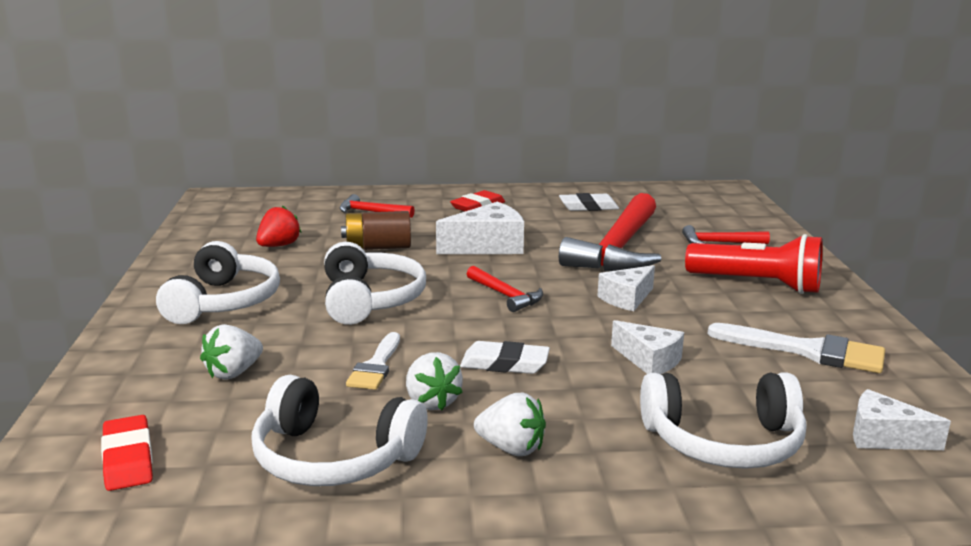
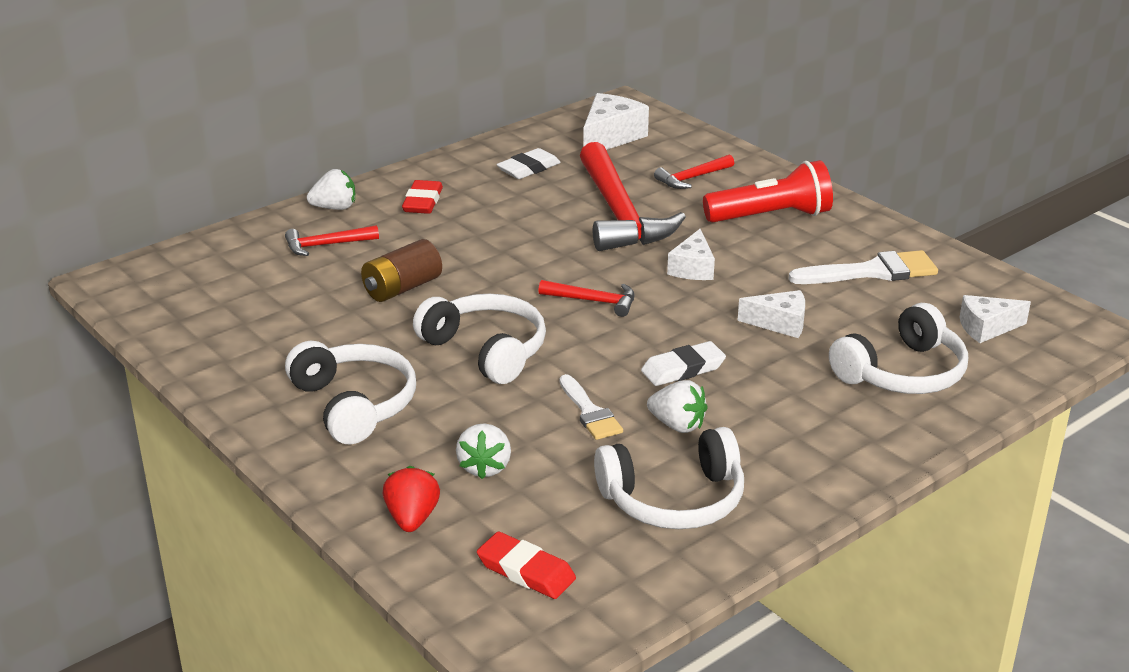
camera: 35 degrees left, 10 degrees up
red strawberry [256,206,302,247] -> red strawberry moved to [383,466,440,532]
white cheese [436,202,524,254] -> white cheese moved to [583,93,649,150]
white strawberry [474,393,546,456] -> white strawberry moved to [307,169,355,210]

